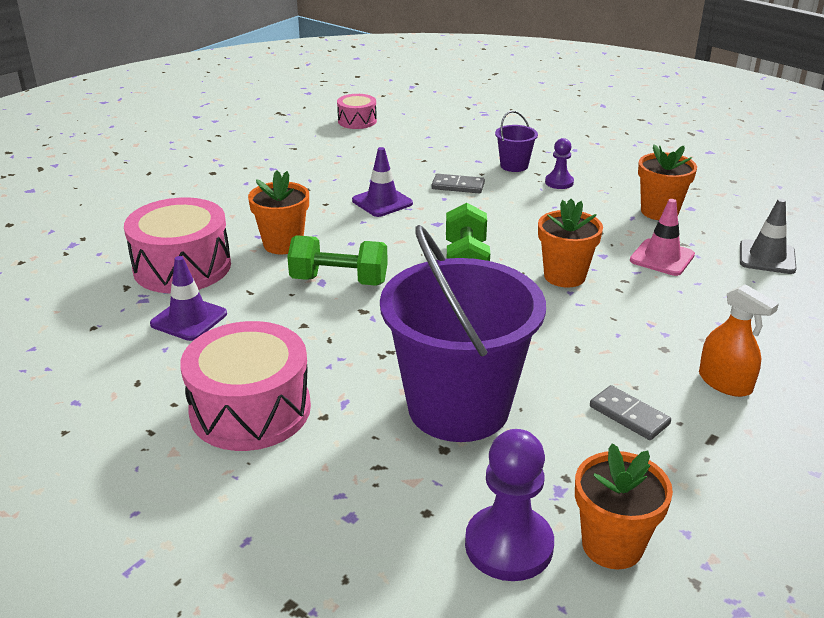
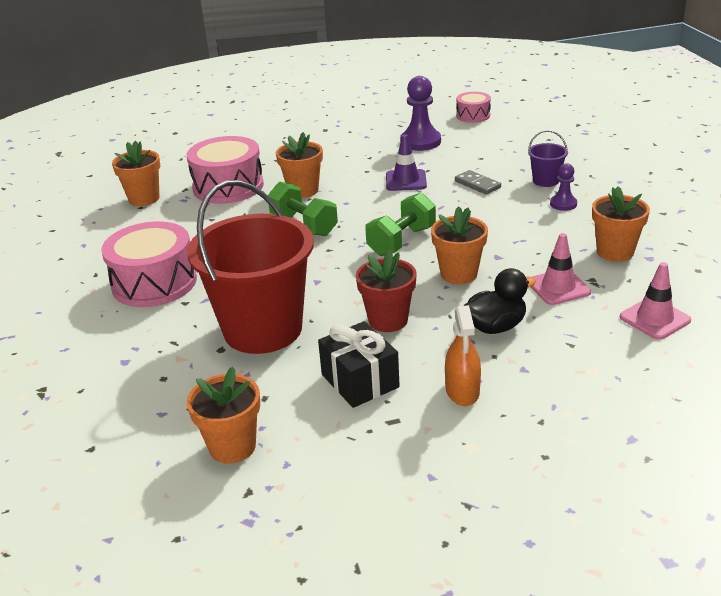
camera: 40 degrees right, 0 degrees up
purple traffic cone [150,256,227,341] -> none
purple bucket [380,225,546,442] -> red bucket [187,180,314,354]
purple pawn [465,429,554,581] -> purple pawn moved to [400,76,441,151]
grey domino [590,385,671,440] -> black gift [318,321,400,408]
grey traffic cone [740,198,797,274] -> pink traffic cone [620,262,691,340]
none -> orange flower pot [112,141,160,206]
none -> red flower pot [356,249,417,332]
none -> black duck [464,268,536,334]

